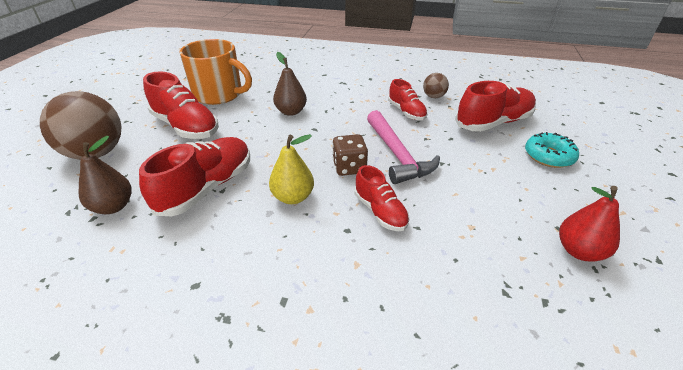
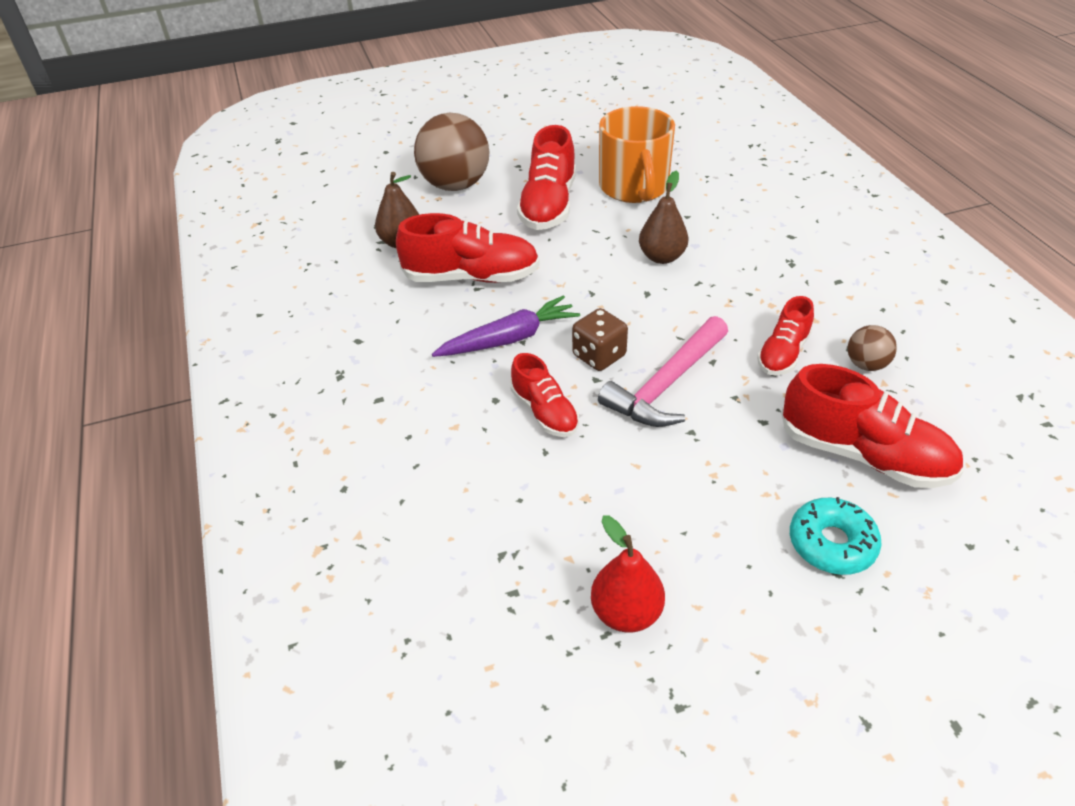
camera: 60 degrees right, 5 degrees up
yellow pear [269,134,314,204] -> purple carrot [432,295,580,357]
red shoe [354,165,410,231] -> red shoe turned 60 degrees counterclockwise [510,353,579,437]

